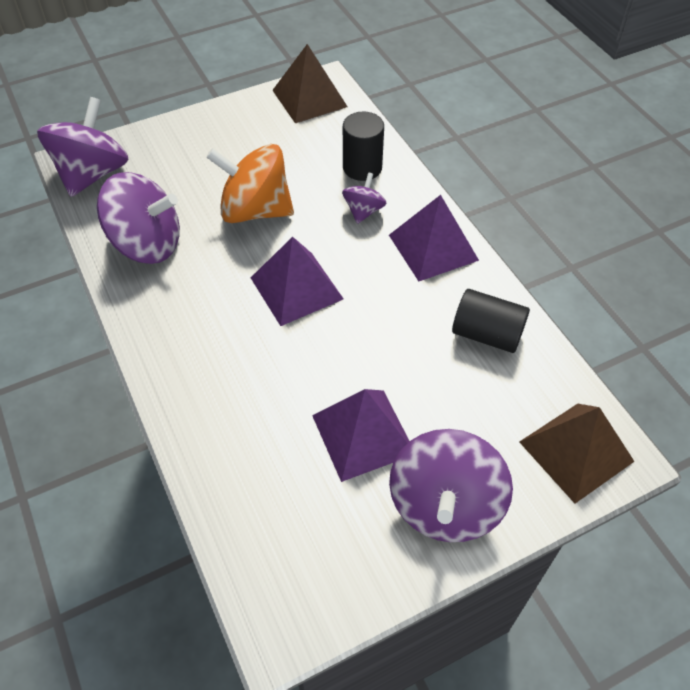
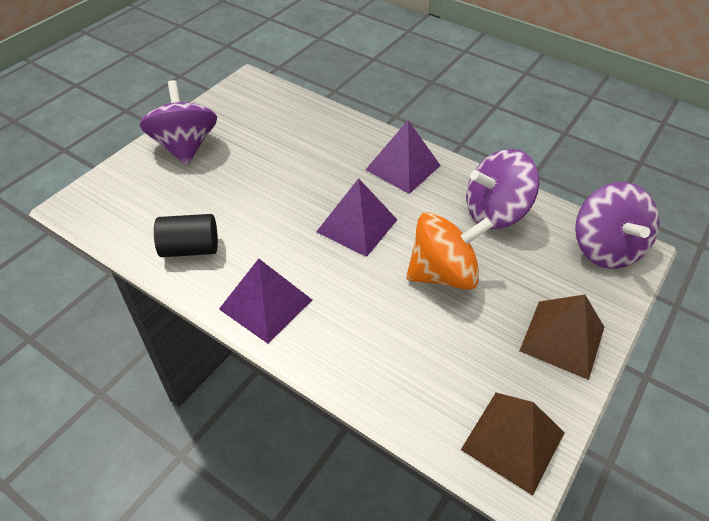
camera: 150 degrees right, 5 degrees down
purple pyramid [312,389,410,482] -> purple pyramid moved to [365,120,441,194]
purple spinning top [342,172,387,224] -> none
black cylinder [343,112,384,181] -> none
brown pyramid [520,404,635,503] -> brown pyramid moved to [520,295,604,380]

